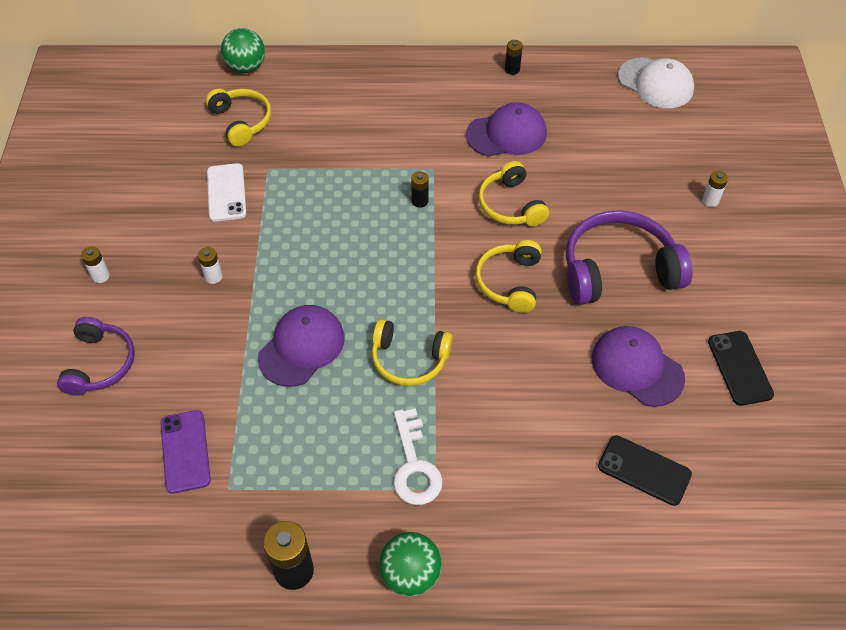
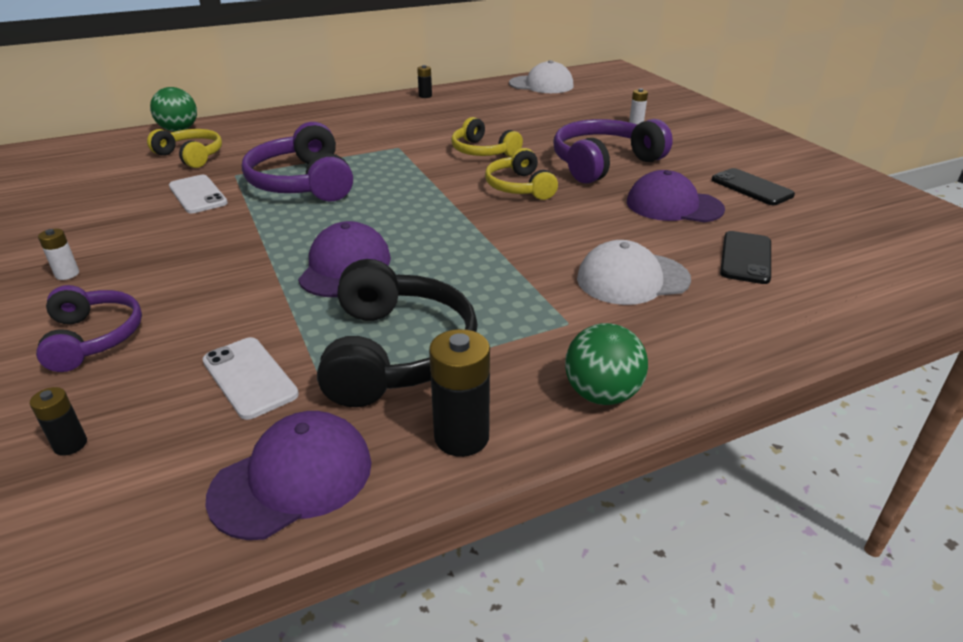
camera: 25 degrees left, 20 degrees down
purple phone [160,410,211,494] -> white phone [203,337,299,420]
white battery [198,247,223,284] -> none
yellow headphones [372,319,453,386] -> none
white key [393,408,443,505] -> none
black battery [411,171,429,208] -> black battery moved to [30,387,87,456]
purple cap [466,102,547,157] -> purple cap moved to [205,411,371,540]
black phone [598,435,692,506] -> black phone turned 75 degrees counterclockwise [720,231,771,284]
none -> purple headphones [242,122,353,201]
none -> black headphones [317,259,478,407]
none -> white cap [577,240,691,305]

